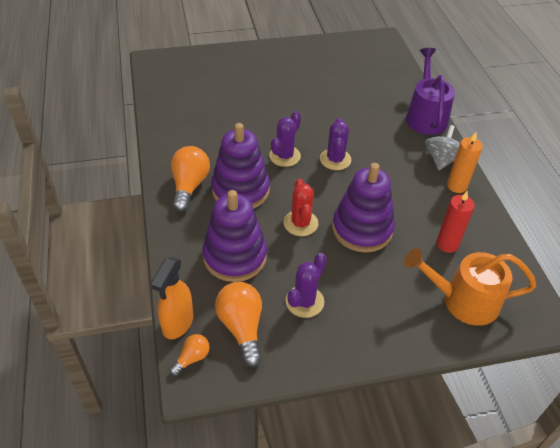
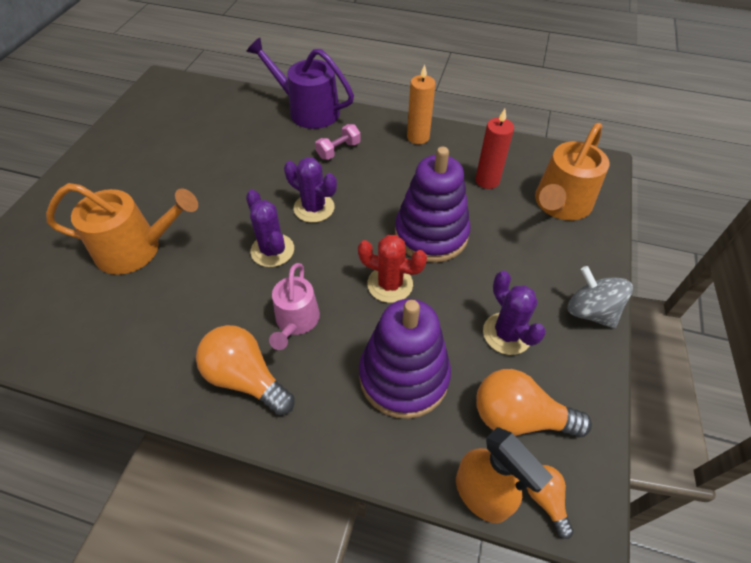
camera: 60 degrees left, 5 degrees up
purple stacking toy [211,123,270,209] -> pink watering can [269,263,320,350]
grey spinning top [425,125,460,170] -> grey spinning top moved to [568,266,633,328]
none -> orange watering can [46,183,198,275]
none -> pink dumbbell [315,124,361,160]

